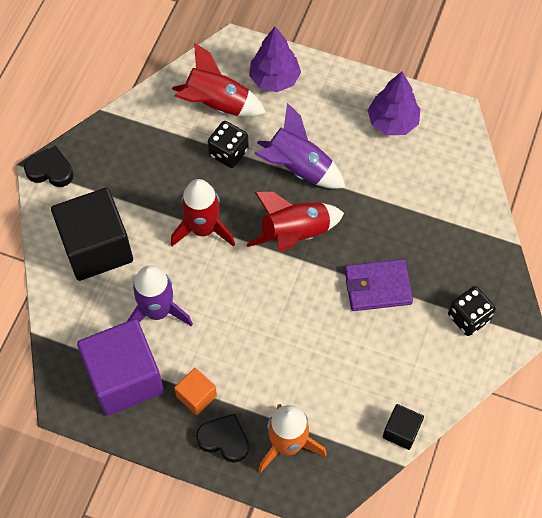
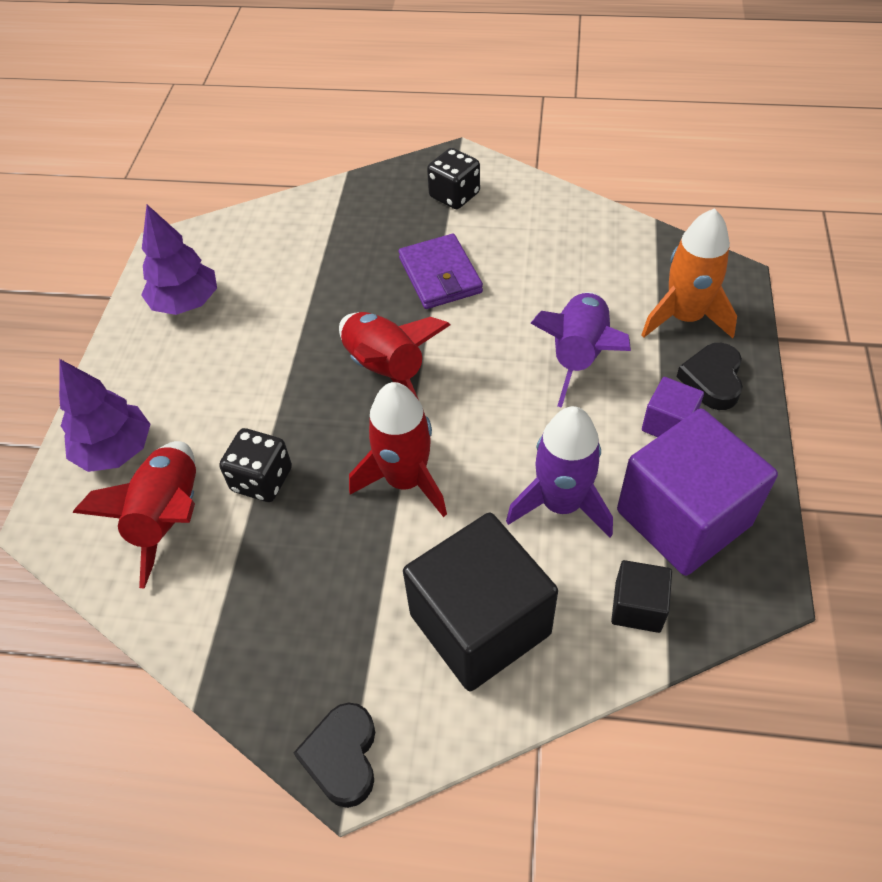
camera: 100 degrees left, 10 degrees down
orange cube [174,368,217,415] -> purple cube [642,377,704,437]
purple rocket [254,103,346,189] -> purple rocket moved to [531,292,631,408]
black cube [383,404,424,450] -> black cube moved to [611,560,672,633]

